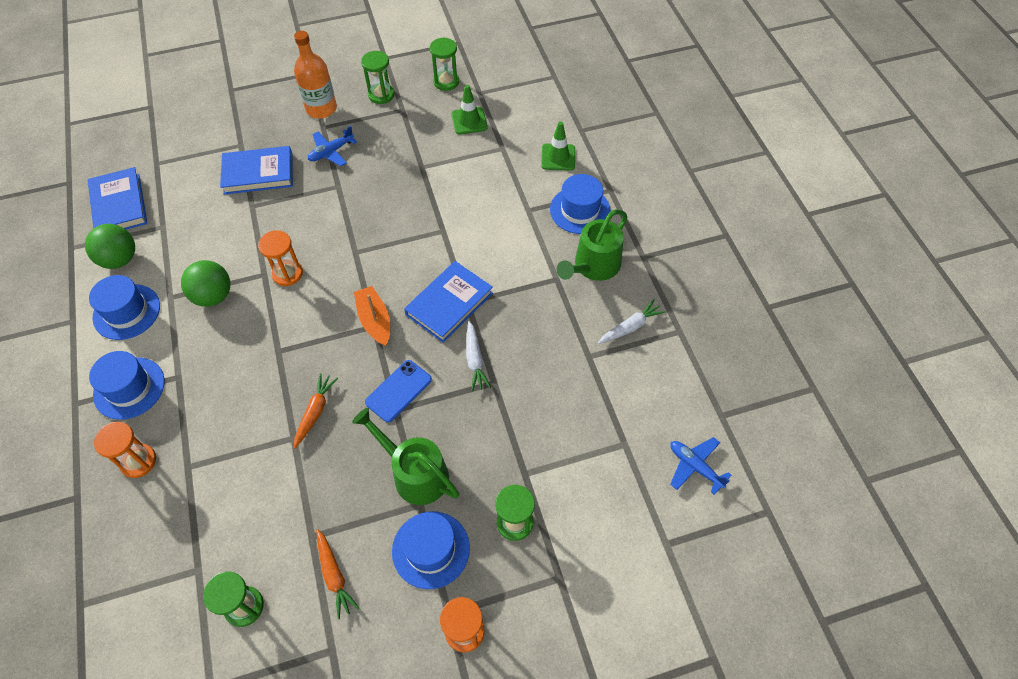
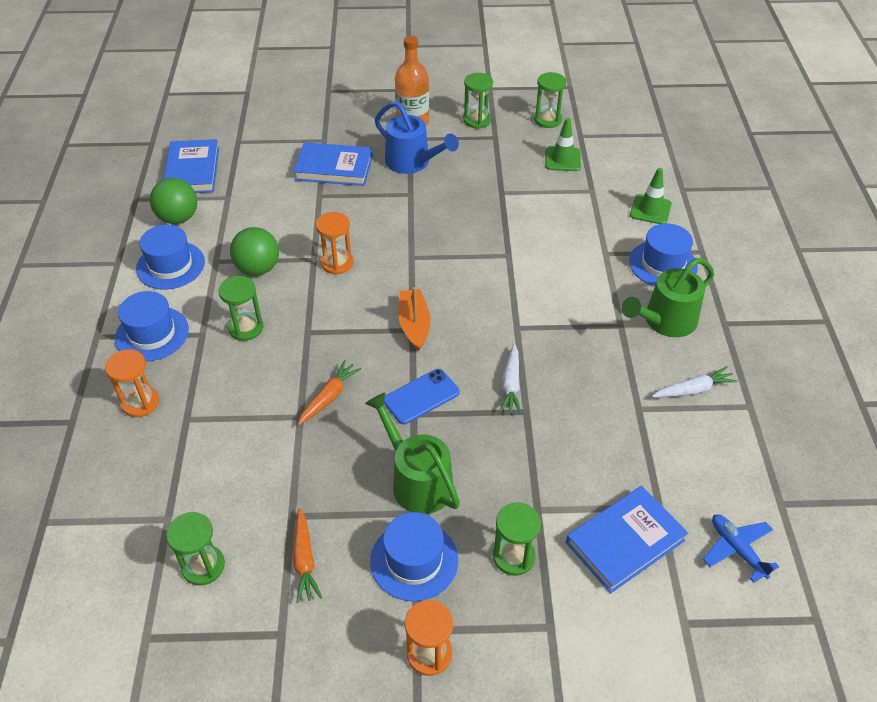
camera: 15 degrees right, 10 degrees down
blue plane [308,126,357,166] -> blue watering can [375,101,459,174]
blue book [404,261,493,343] -> blue book moved to [566,486,688,594]
none -> green hourglass [218,276,263,341]

